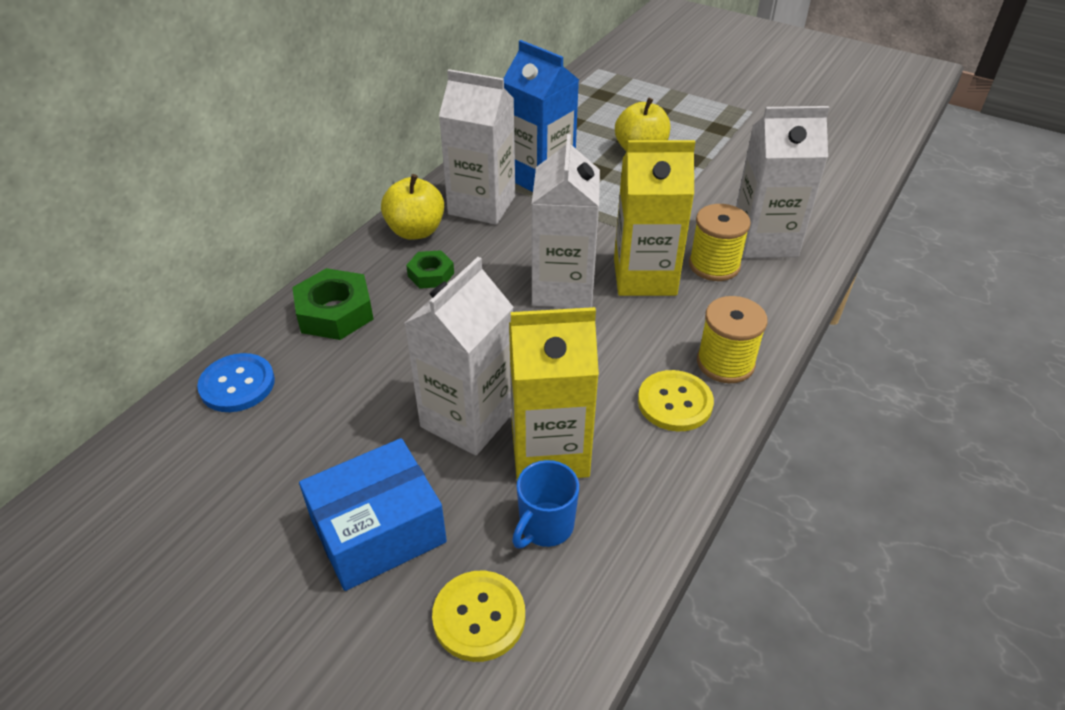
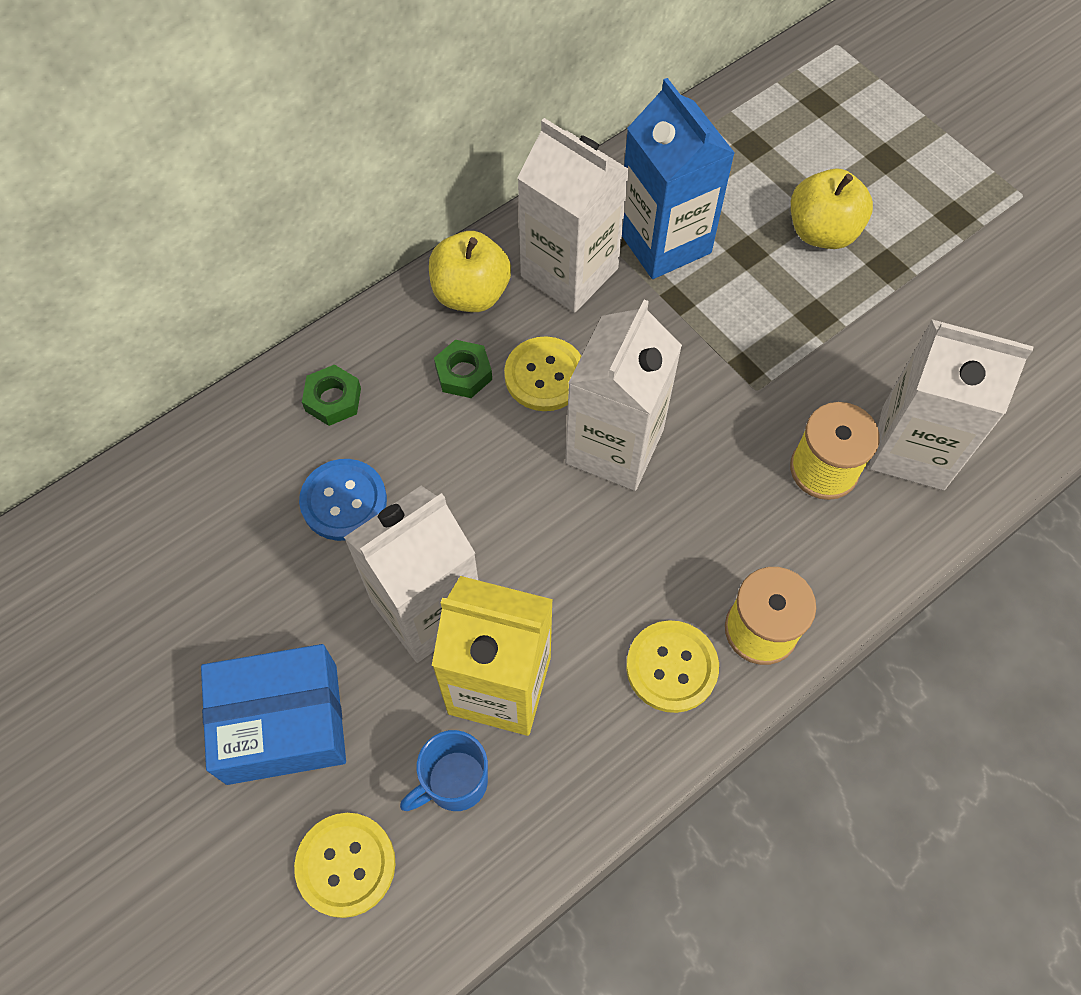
camera: 20 degrees right, 20 degrees up
blue button [197,353,275,412] -> blue button moved to [299,459,387,541]
green nut [292,268,373,340] -> green nut [302,364,361,426], size x0.60
yellow carton [614,140,695,296] -> none
none -> yellow button [504,336,582,411]

